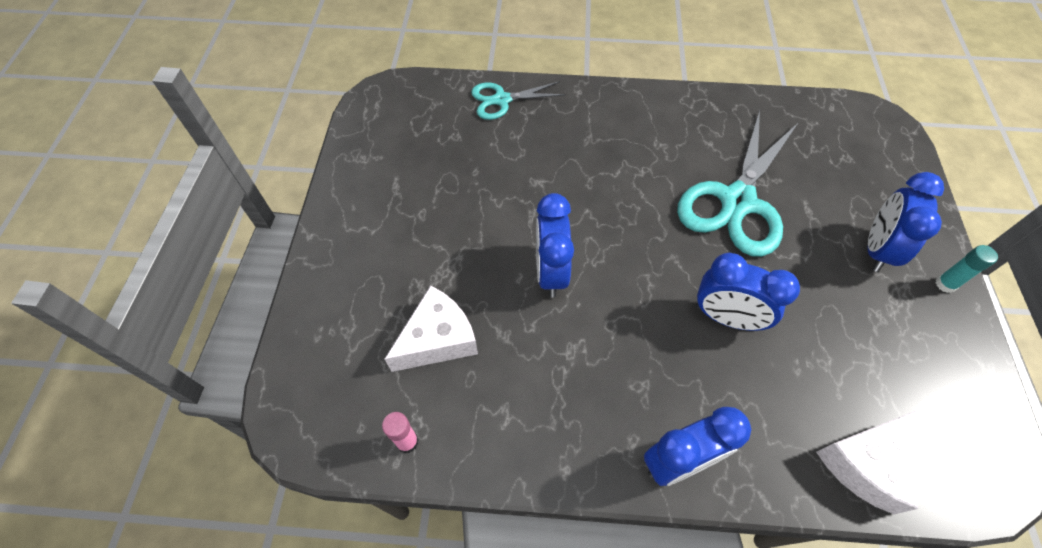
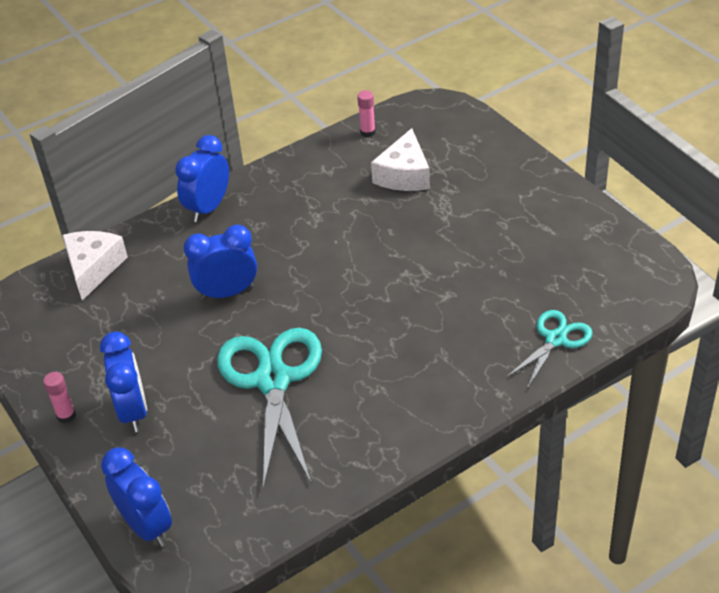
camera: 145 degrees right, 15 degrees down
blue clock [536,193,574,298] -> blue clock moved to [101,448,172,547]
turquoise glue stick [936,245,998,293] -> pink glue stick [43,372,76,423]

